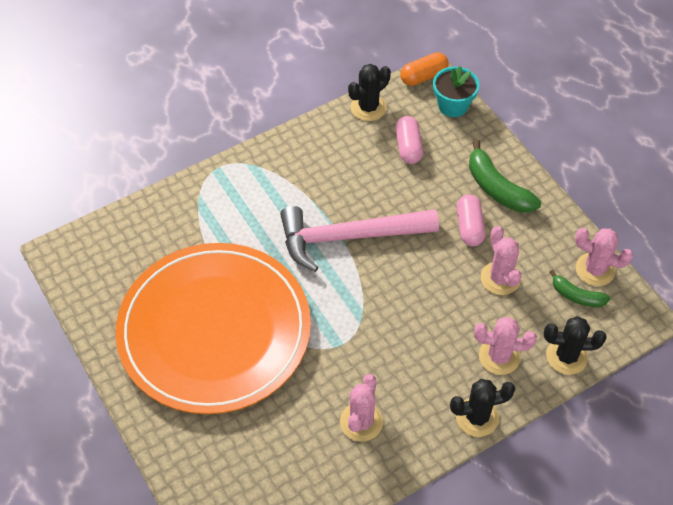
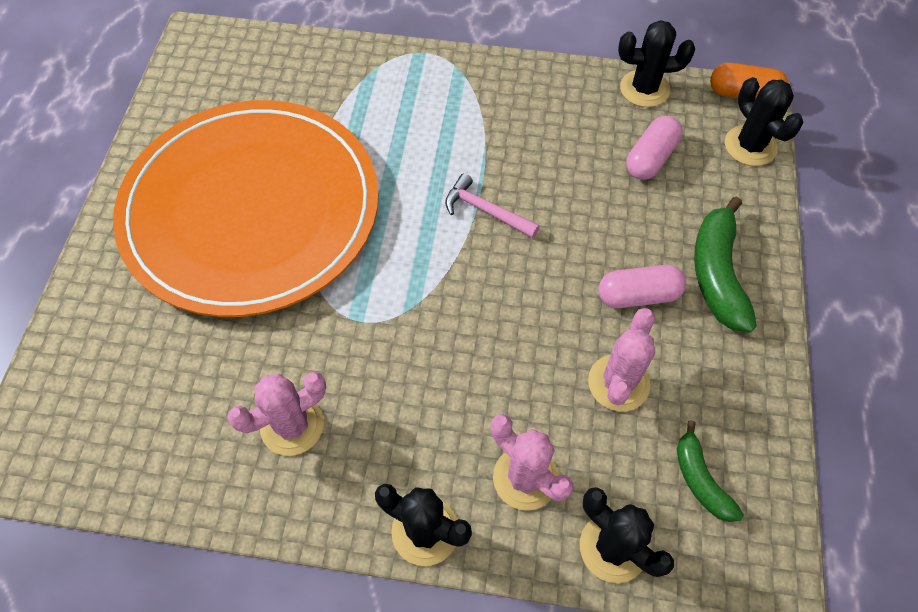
camera: 40 degrees right, 5 degrees up
pink hammer [280,206,439,272] -> pink hammer [445,173,539,238], size x0.45
turquoise flower pot [433,66,479,117] -> black cactus [725,77,804,166]
pink capsule [457,195,486,246] -> pink capsule turned 45 degrees clockwise [598,265,686,308]
pink cactus [575,228,633,286] -> none

